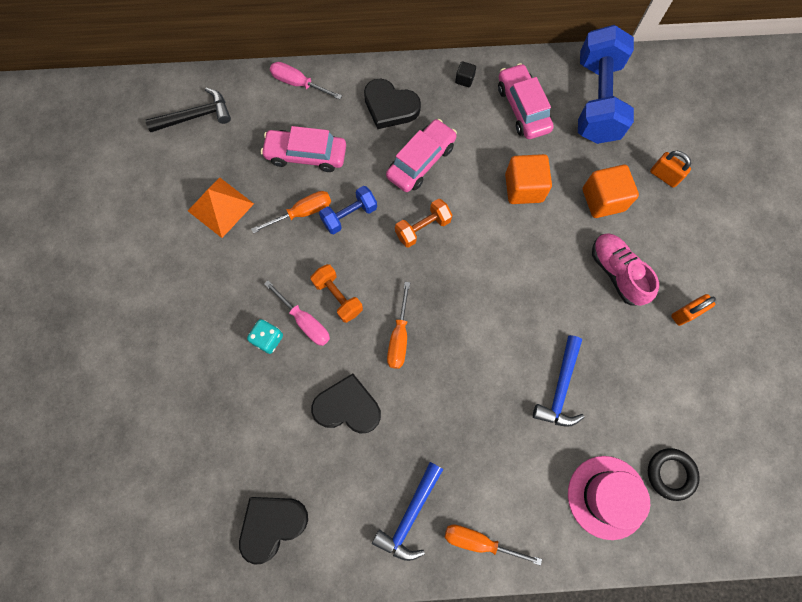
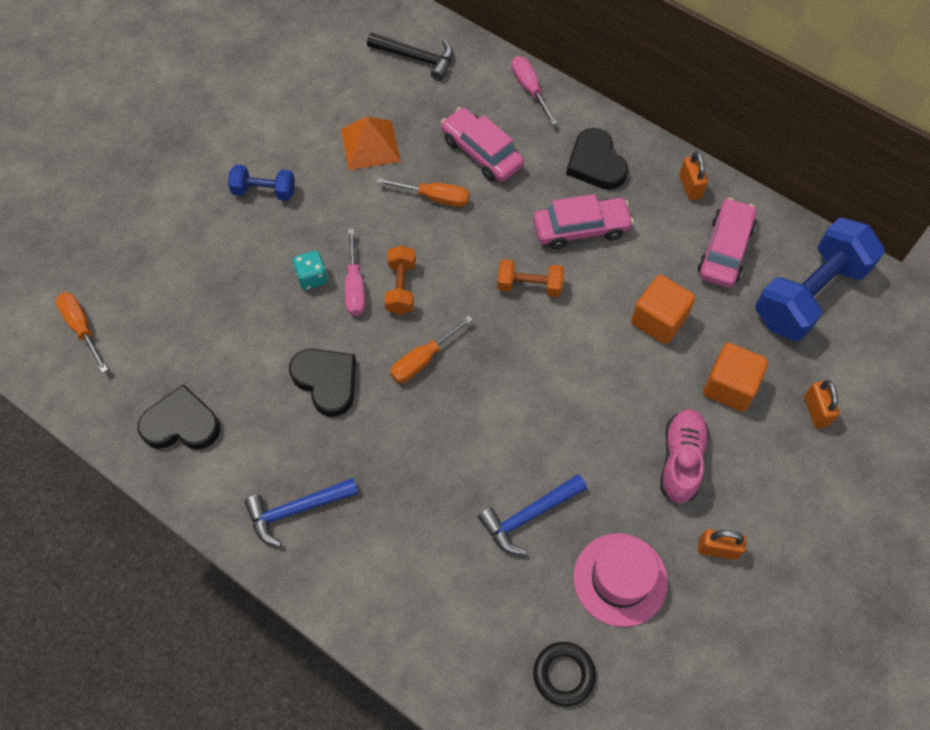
camera: 40 degrees right, 10 degrees down
blue dumbbell [319,186,377,234] -> blue dumbbell moved to [228,165,295,201]
orange screwdriver [445,524,542,566] -> orange screwdriver moved to [56,292,108,373]
black cube [455,61,476,87] -> orange padlock [679,152,708,201]
pink hat [568,456,650,540] -> pink hat moved to [573,533,668,627]

